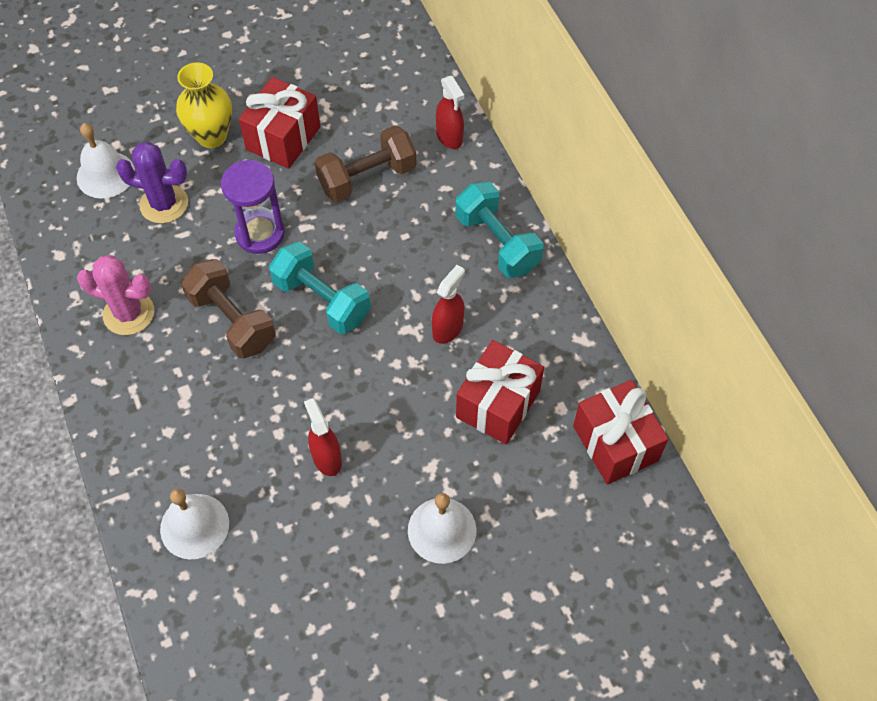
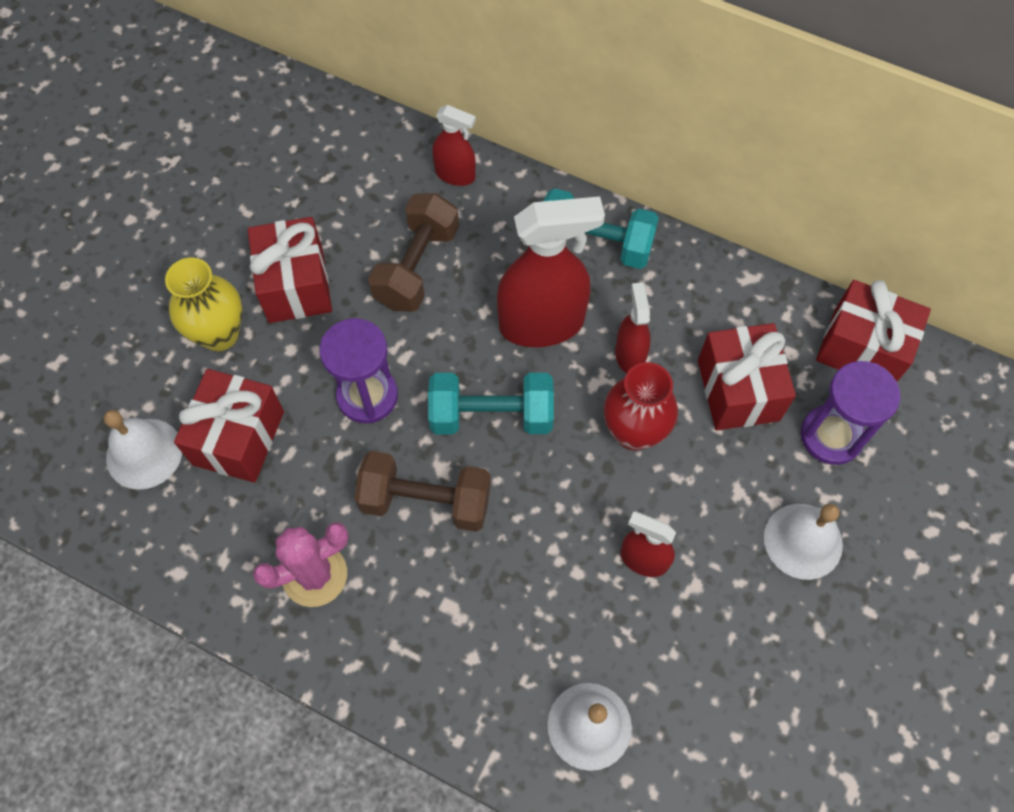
camera: 40 degrees left, 5 degrees up
purple cactus [116,142,188,223] -> red gift [174,369,284,483]
none -> red spray bottle [497,196,605,347]
none -> red vase [604,362,678,451]
none -> purple hourglass [801,361,901,465]

